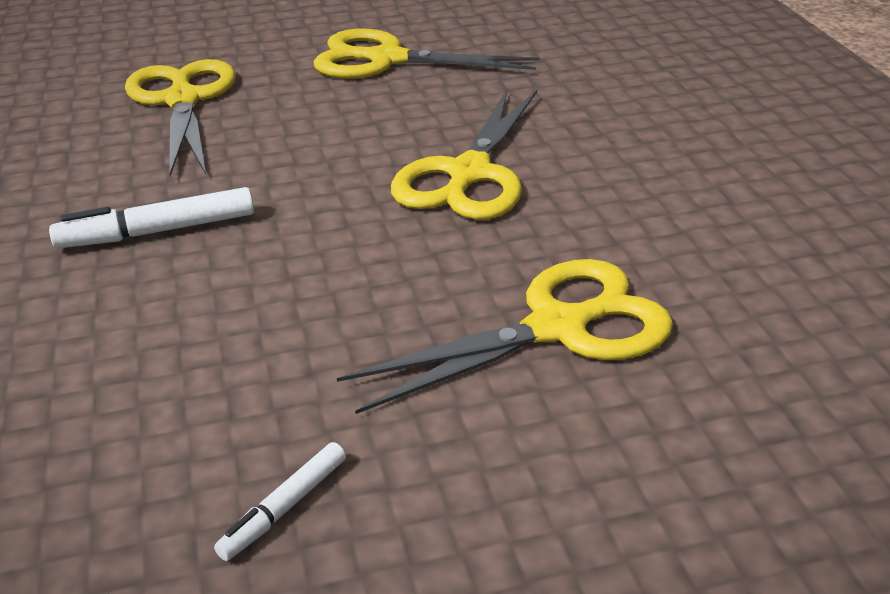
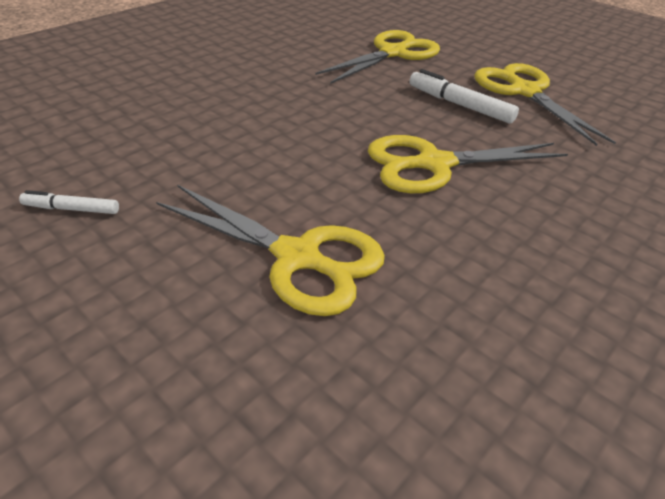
camera: 55 degrees right, 5 degrees up
white marker [49,187,254,248] -> white marker moved to [409,69,519,124]

